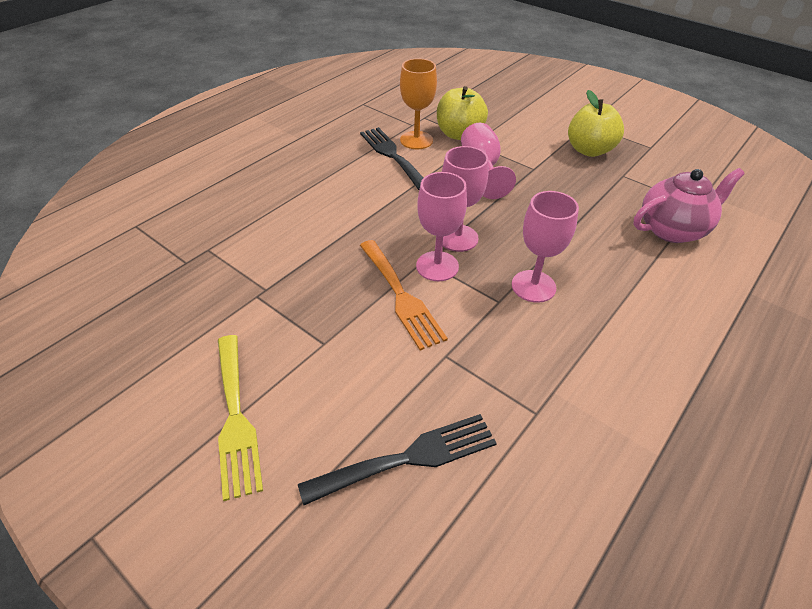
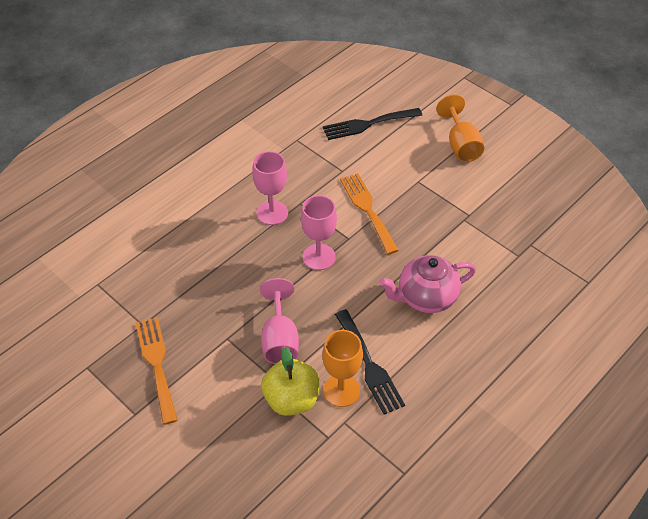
camera: 175 degrees left, 5 degrees up
yellow fork [218,335,263,501] -> orange goblet [436,94,484,162]
pink goblet [416,172,467,281] -> none
yellow apple [568,90,624,157] -> orange fork [136,317,178,425]
pink teapot [633,168,745,243] -> pink teapot moved to [380,255,476,313]

